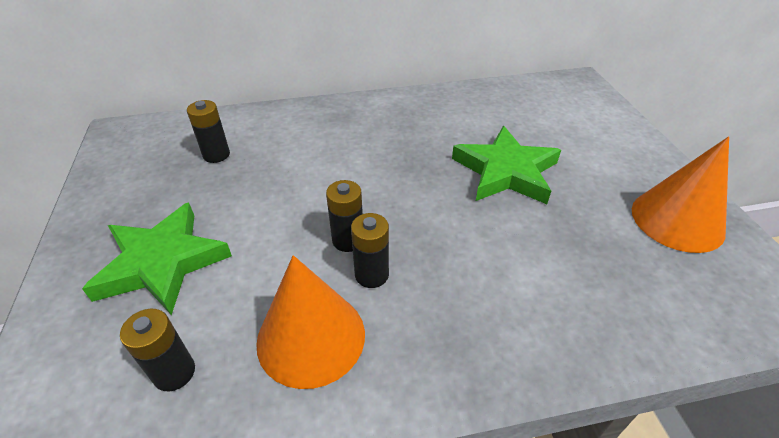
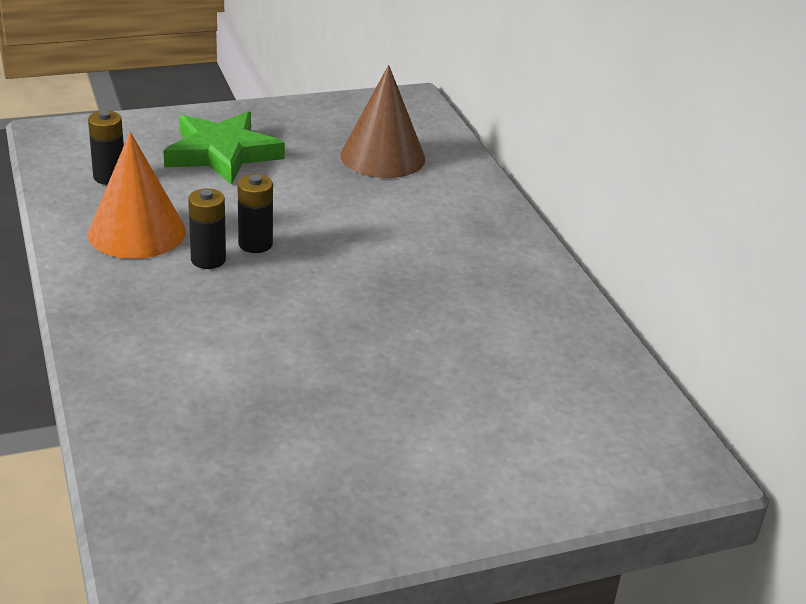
camera: 80 degrees right, 10 degrees down
black battery [187,100,230,163] -> brown cone [341,65,425,178]
green star [452,126,561,204] -> none
orange cone [632,137,729,253] -> none

